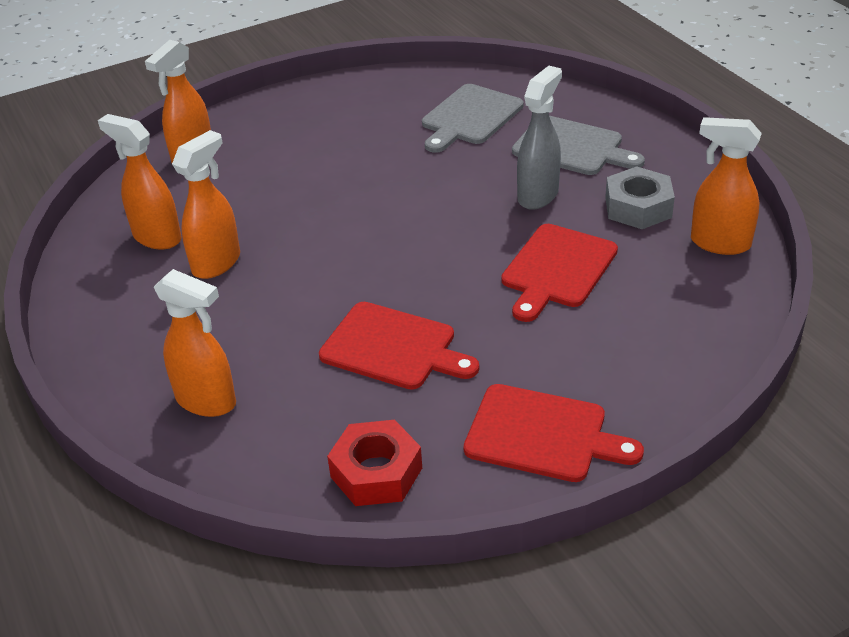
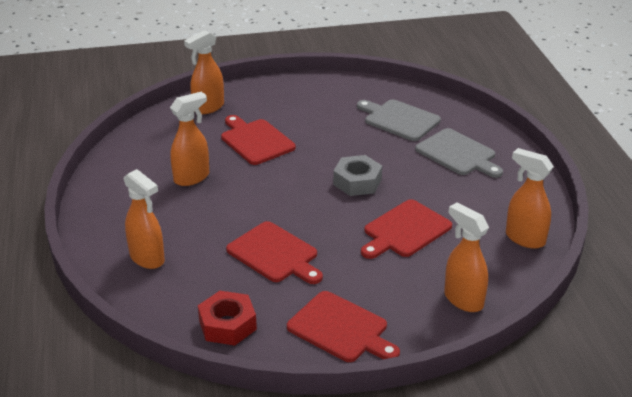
camera: 15 degrees right, 5 degrees down
orange spray bottle [98,114,181,250] -> orange spray bottle moved to [444,203,489,312]
grey cutting board [422,84,524,153] -> grey cutting board turned 75 degrees clockwise [357,99,441,141]
grey spray bottle [517,66,562,210] -> none
grey nut [605,166,675,229] -> grey nut moved to [333,155,382,196]
none -> red cutting board [221,115,296,165]

